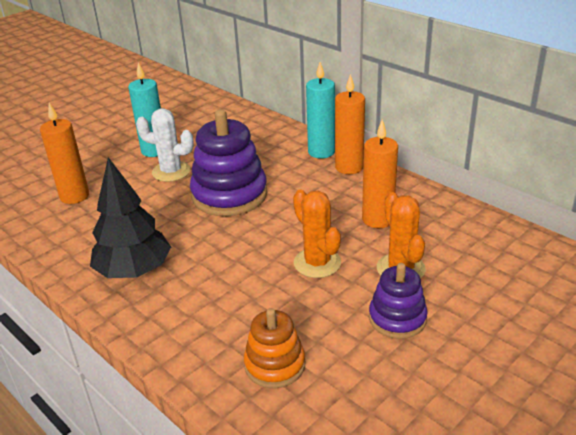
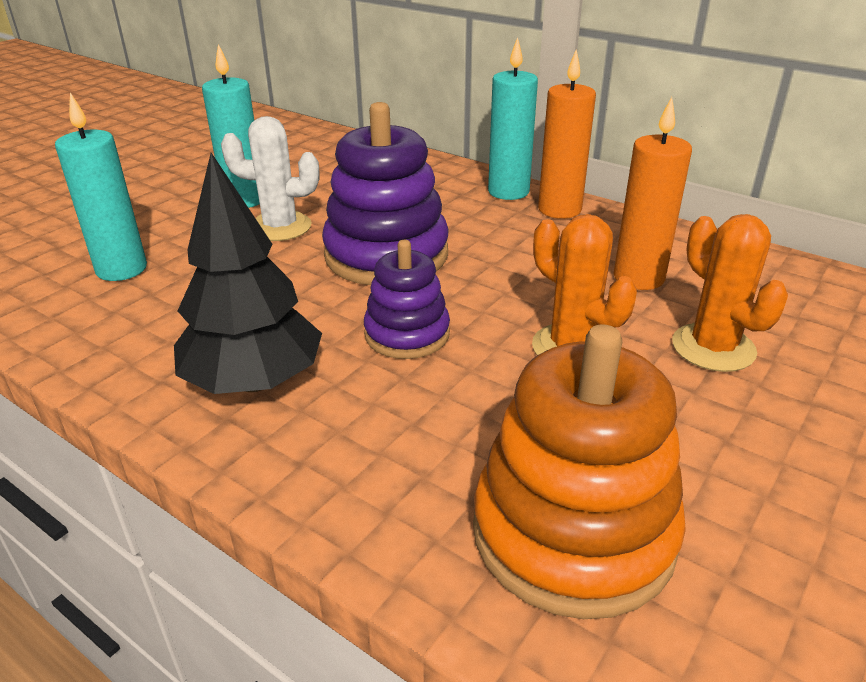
camera: 10 degrees left, 0 degrees up
orange candle [40,103,89,204] -> turquoise candle [55,93,147,281]
orange stacking toy [244,308,306,388] -> orange stacking toy [473,325,686,619], size x1.71
purple stacking toy [369,263,428,339] -> purple stacking toy moved to [364,240,450,359]

